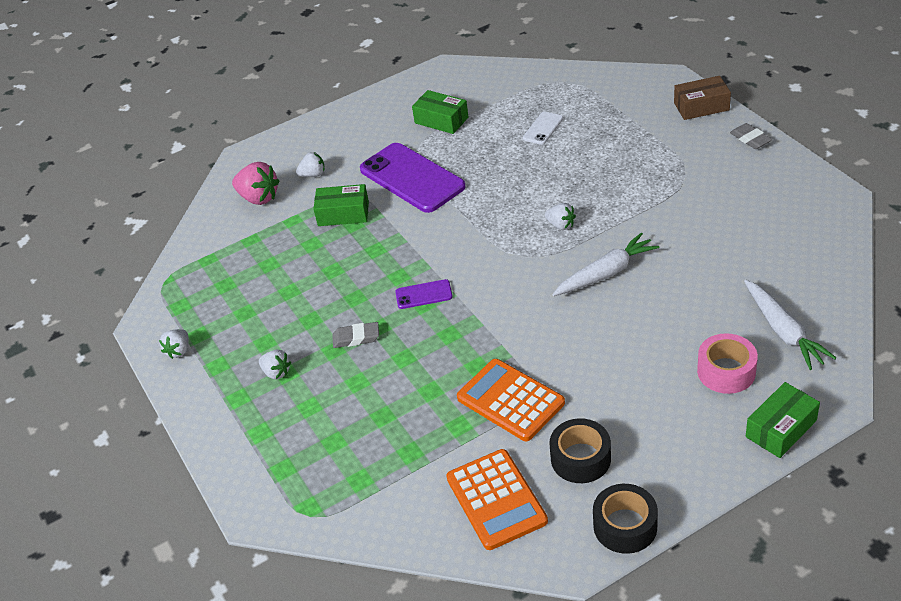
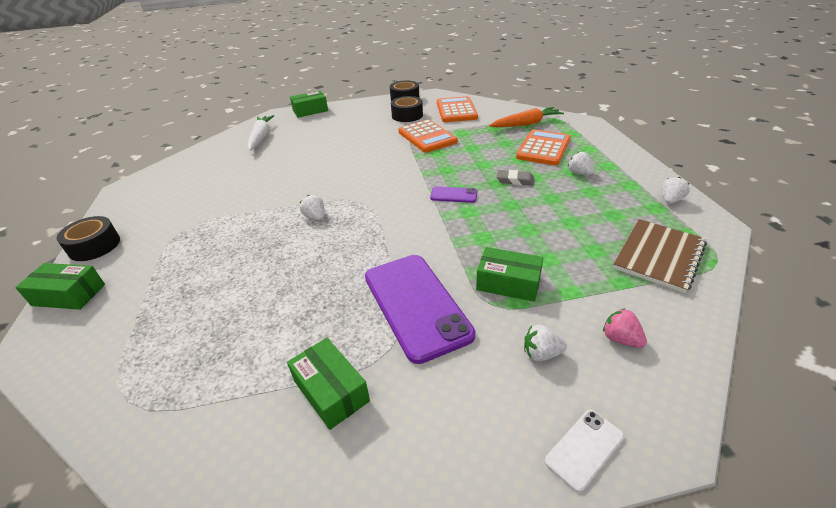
camera: 165 degrees left, 5 degrees down
pink strawberry [232,162,280,205] -> pink strawberry [603,309,647,348], size x0.60
white phone [523,112,563,145] -> white phone moved to [545,410,624,492]
white carrot [552,232,660,296] -> none
brown box [674,76,731,120] -> green box [15,263,105,310]
pink tape [697,333,758,394] -> none
grey eraser [730,123,772,149] -> black tape [57,216,120,261]
none -> orange carrot [489,107,564,127]
none -> orange calculator [516,129,571,165]
none -> brown notebook [613,219,707,293]

